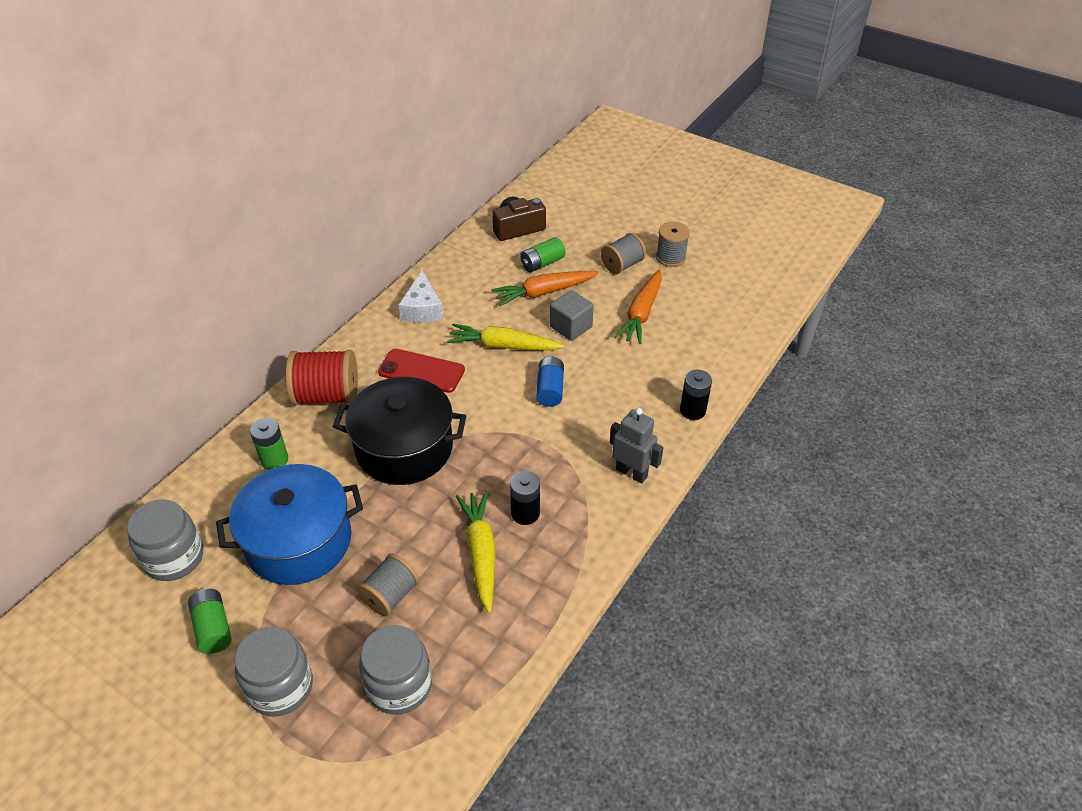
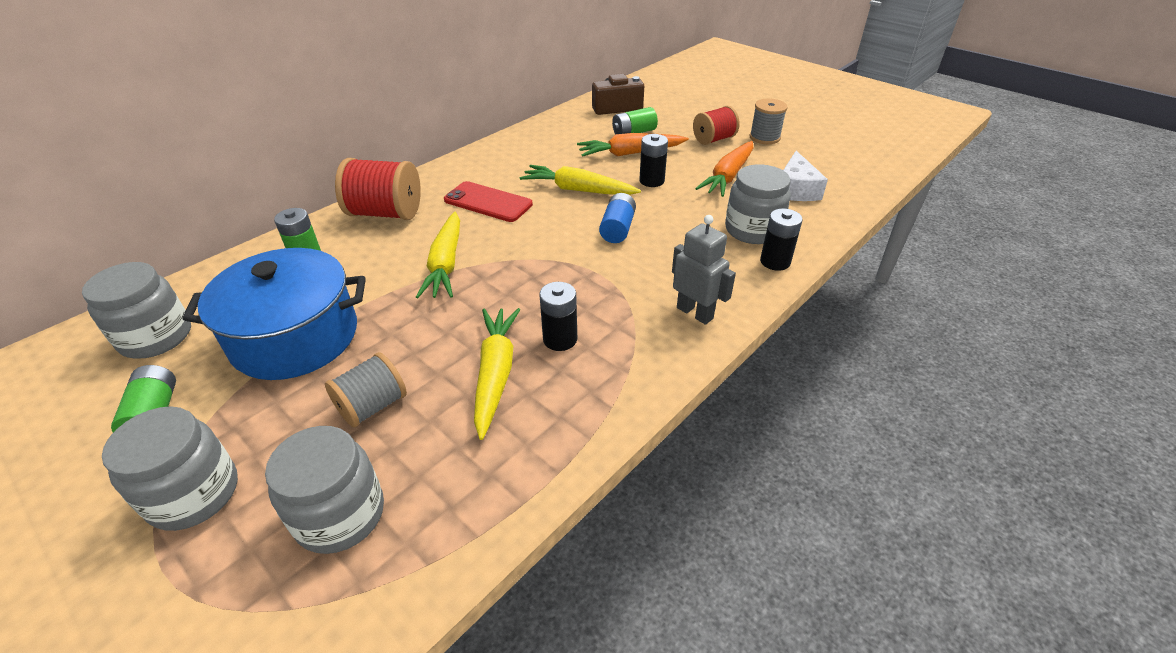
camera: 10 degrees right, 5 degrees down
black pot [333,377,466,485] -> yellow carrot [416,211,460,298]
white cheese [399,271,443,323] -> white cheese moved to [783,151,828,201]
grey cube [550,290,594,341] -> black battery [639,134,668,187]
grey spool [601,233,646,274] -> red spool [693,106,740,145]
none -> grey jar [725,164,791,244]

